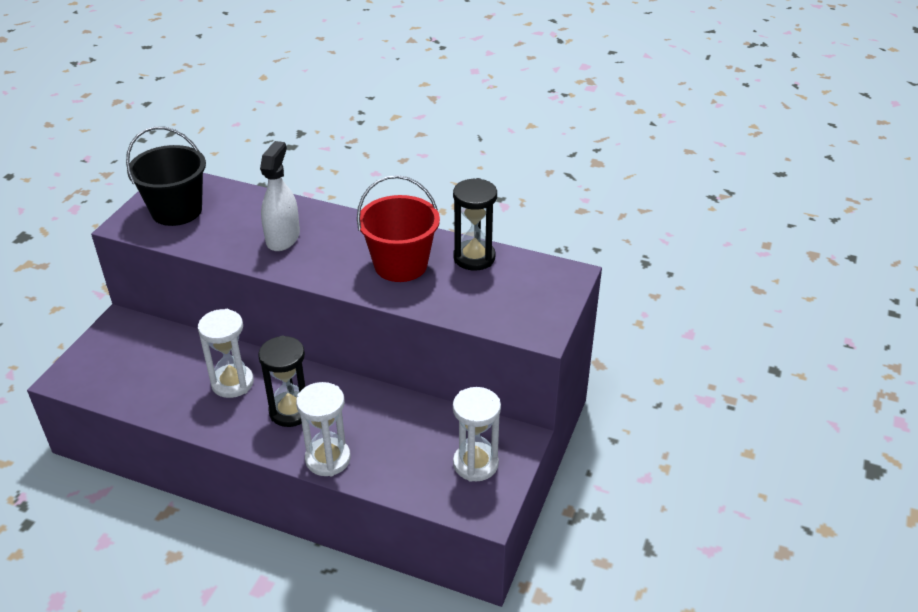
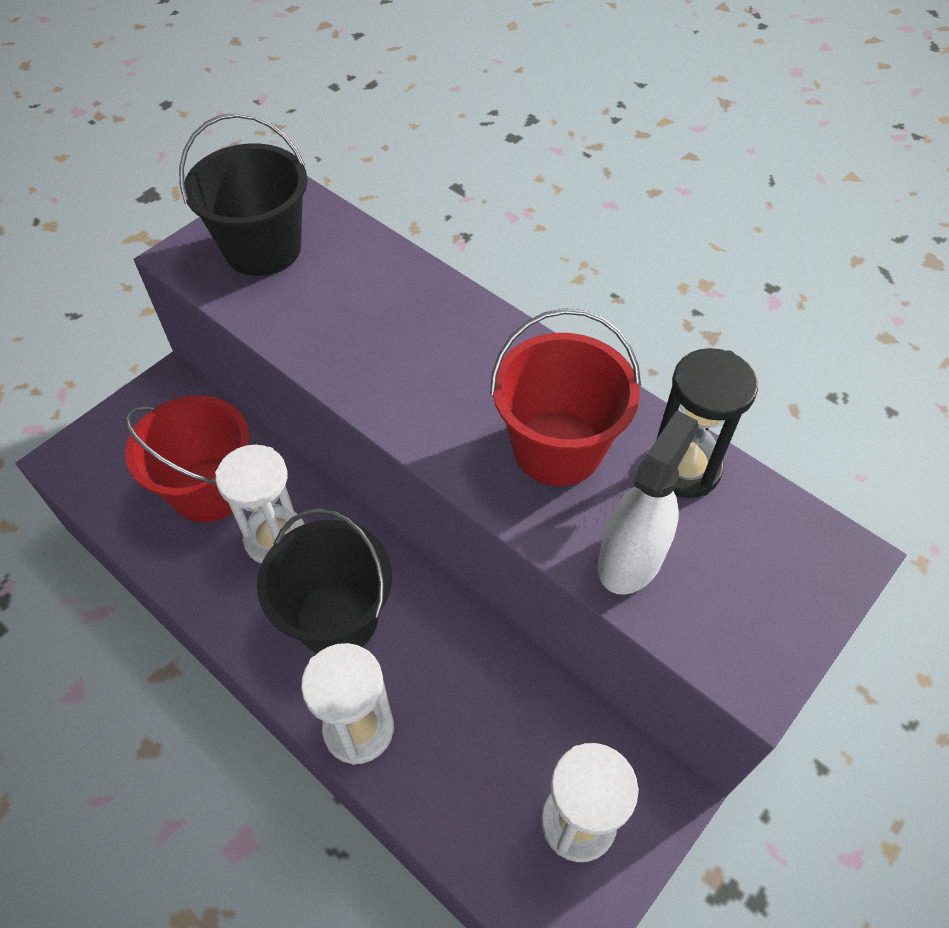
camera: 20 degrees right, 15 degrees up
black hourglass [258,336,305,427] -> black bucket [257,508,392,653]
white spray bottle [260,141,300,251] -> white spray bottle moved to [598,411,699,595]
none -> red bucket [125,395,250,523]

